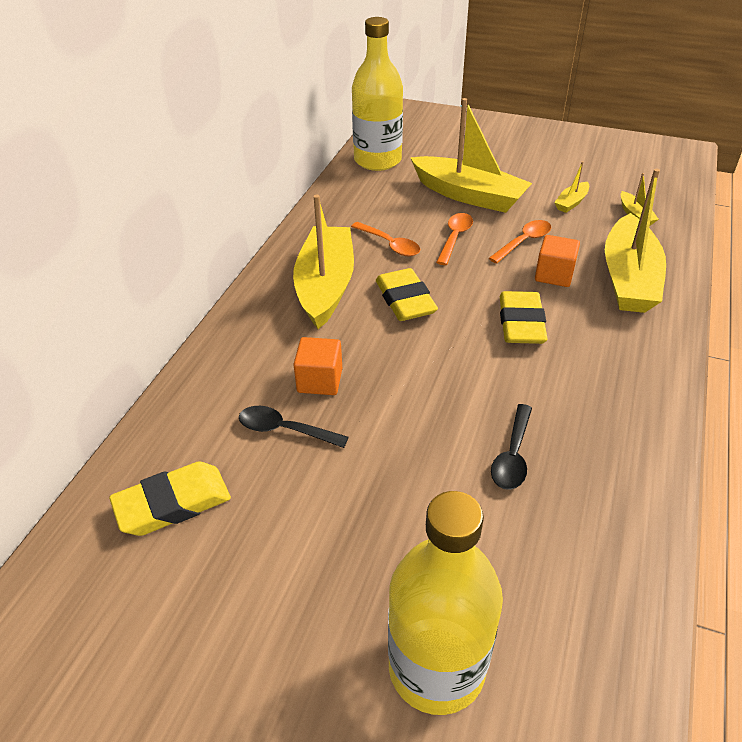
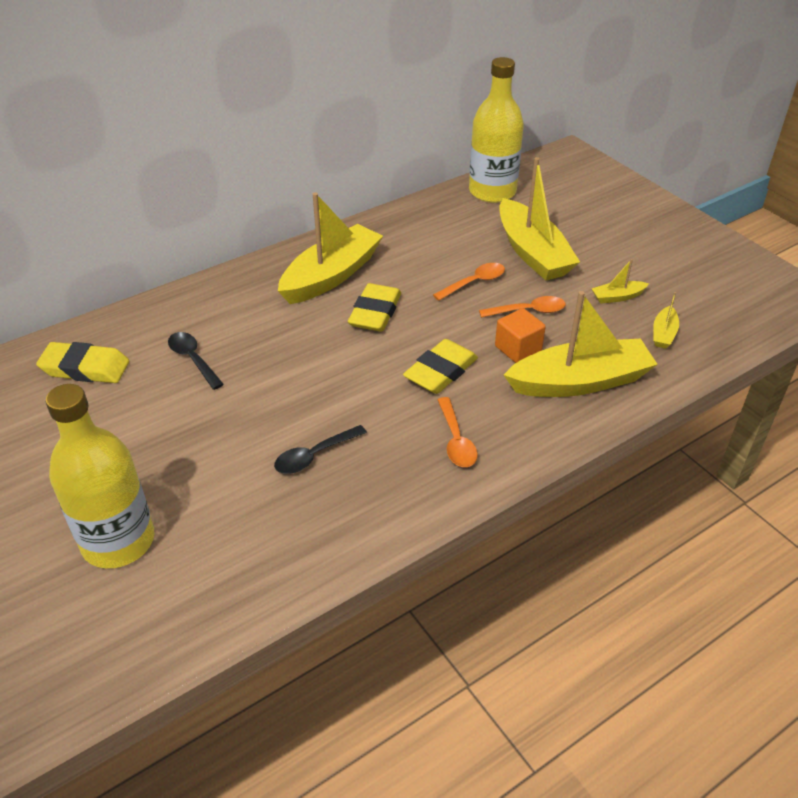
camera: 35 degrees right, 0 degrees up
orange cube [293,337,342,395] -> none
orange spoon [351,222,420,256] -> orange spoon moved to [437,397,478,467]
yellow boat [605,169,666,313] -> yellow boat turned 150 degrees counterclockwise [504,291,658,397]

